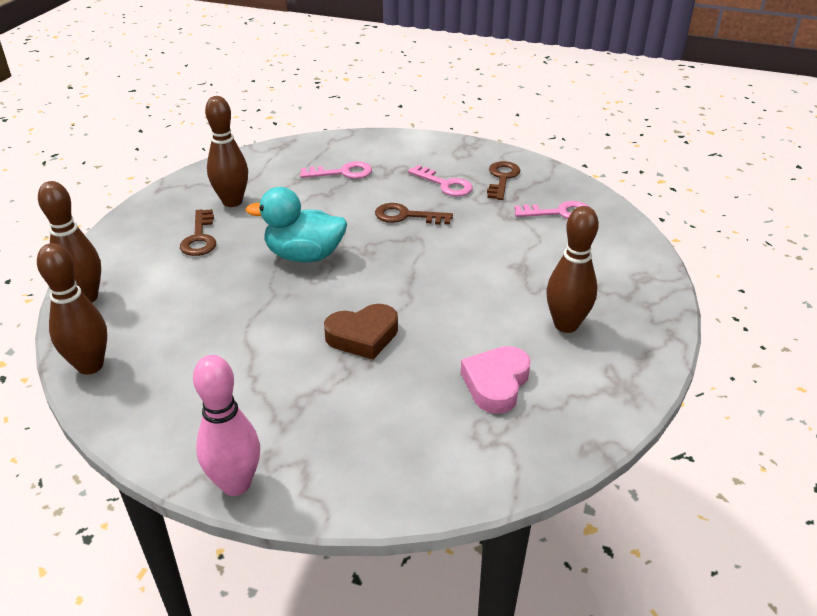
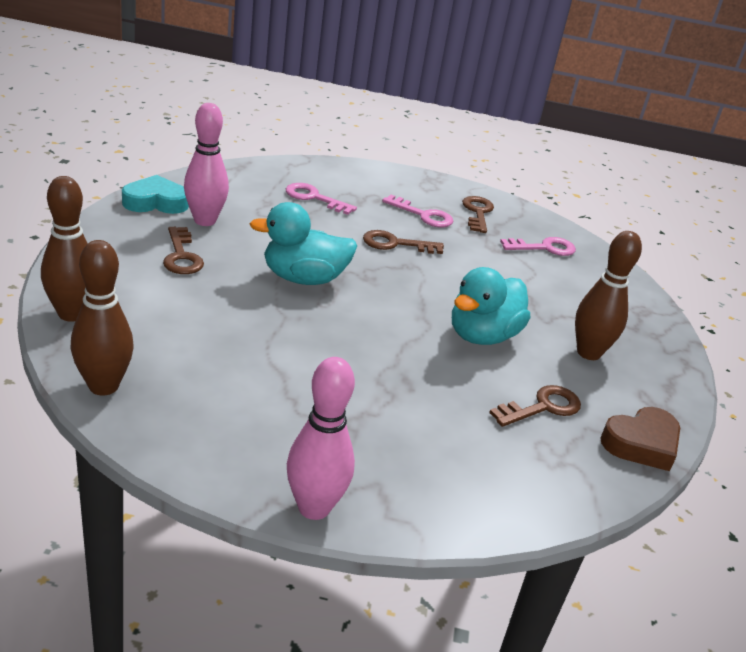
camera: 15 degrees left, 5 degrees down
brown bowling pin [205,96,248,207] -> pink bowling pin [184,103,229,226]
pink key [300,161,372,179] -> pink key turned 135 degrees counterclockwise [286,183,357,215]
brown heart [324,304,398,360] -> brown heart moved to [600,407,680,471]
pink heart [461,346,531,414] -> brown key [489,385,581,427]
none -> turquoise heart [122,175,189,214]
none -> turquoise duck [452,267,530,345]

